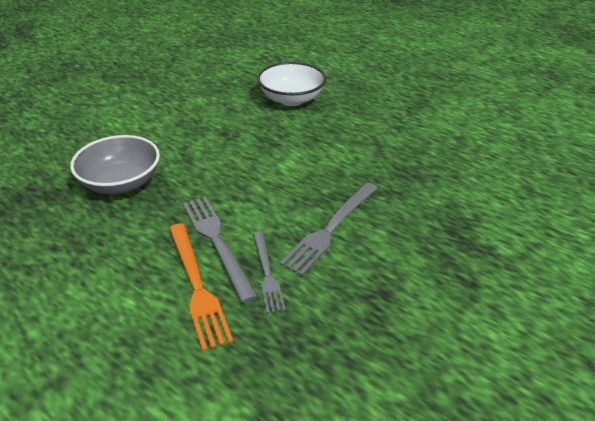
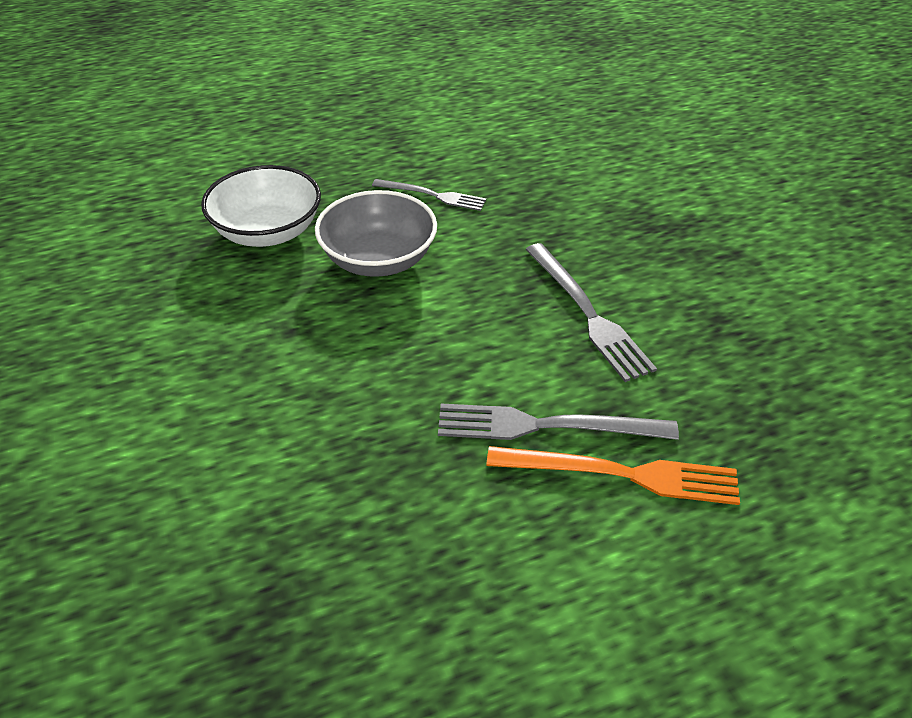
camera: 60 degrees left, 5 degrees up
grey bowl [70,135,160,194] -> grey bowl moved to [315,190,437,277]
grey fork [253,232,286,313] -> grey fork moved to [372,179,486,211]

